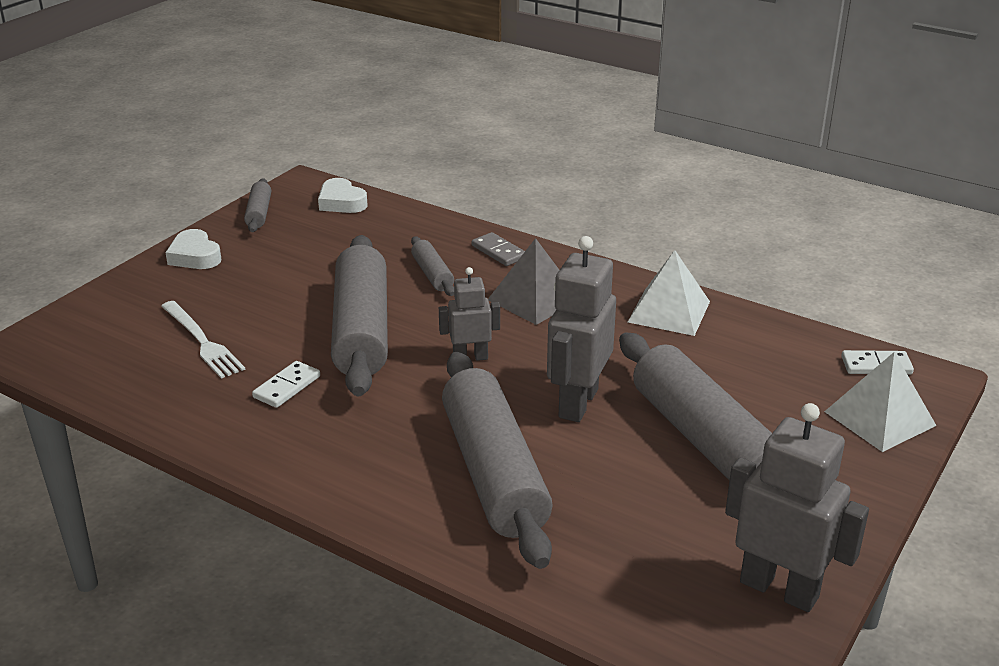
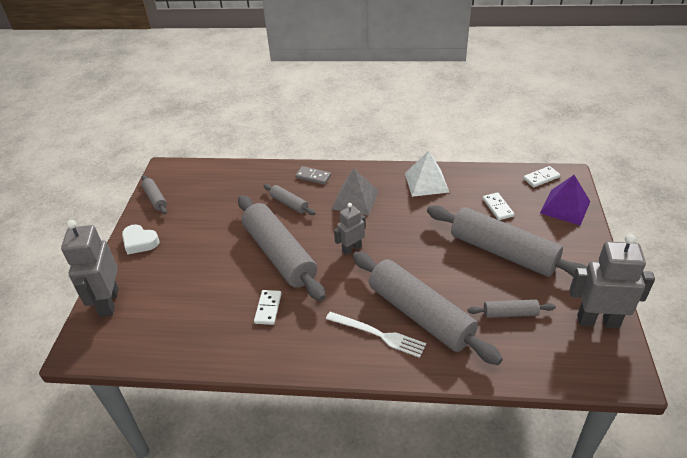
camera: 25 degrees left, 10 degrees up
white fork [161,301,245,379] -> white fork moved to [326,312,426,358]
white heart [318,178,367,213] -> none
grey robot [547,236,616,422] -> grey robot moved to [61,220,119,317]
white pyramid [824,352,937,452] -> purple pyramid [540,175,590,226]
none -> grey rolling pin [468,299,556,318]
none -> white domino [483,192,514,220]

